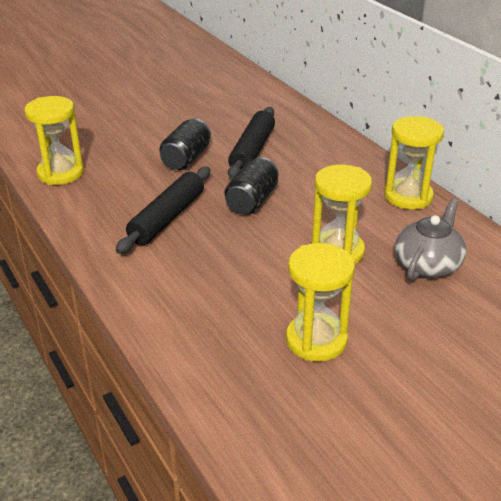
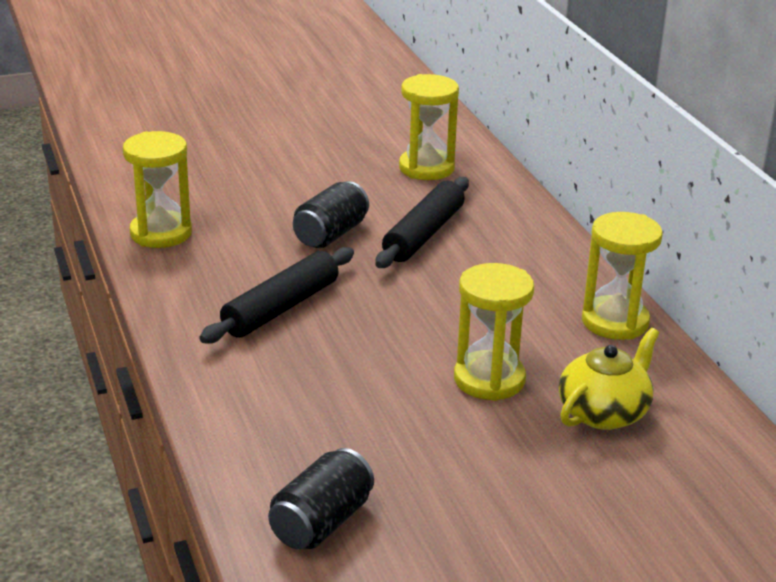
camera: 10 degrees right, 5 degrees down
black can [225,157,278,214] -> black can moved to [268,448,374,549]
yellow hourglass [286,243,355,362] -> yellow hourglass moved to [399,74,459,180]
grey teapot [395,198,466,280] -> yellow teapot [559,328,659,430]

